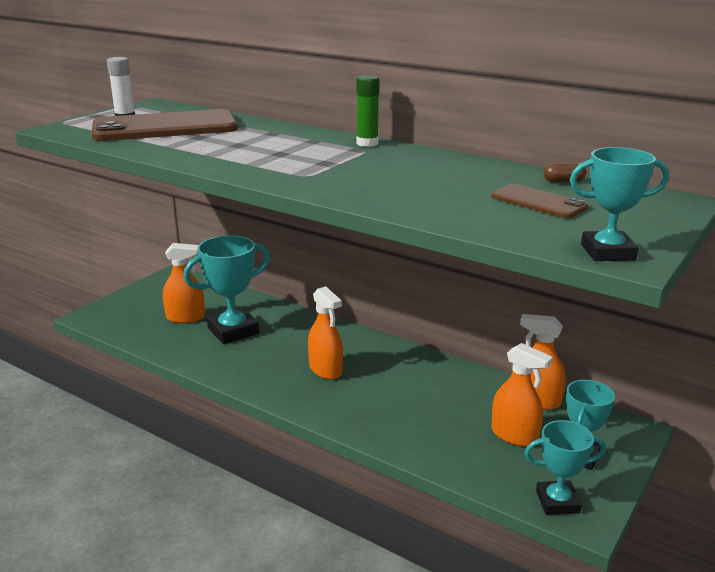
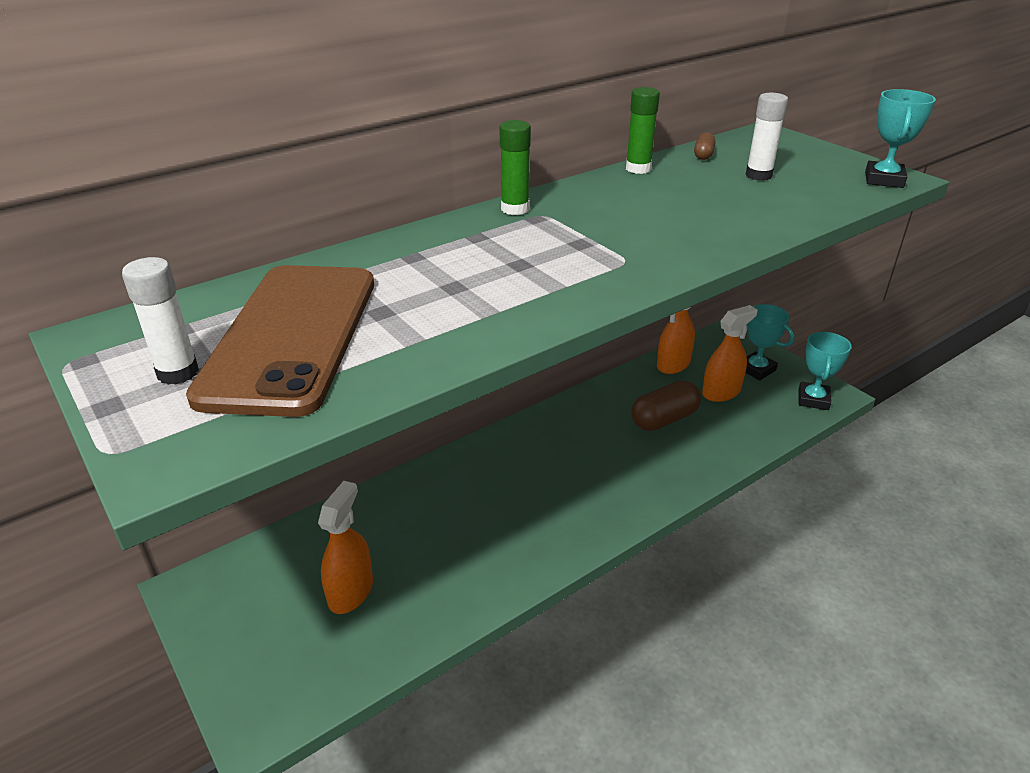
camera: 70 degrees left, 10 degrees up
turquoise trophy [183,235,270,344] -> none
orange spray bottle [308,286,343,380] -> none
brown phone [491,184,589,218] -> white glue stick [746,93,788,181]
none -> green glue stick [626,87,660,174]
none -> brown capsule [631,380,701,431]

